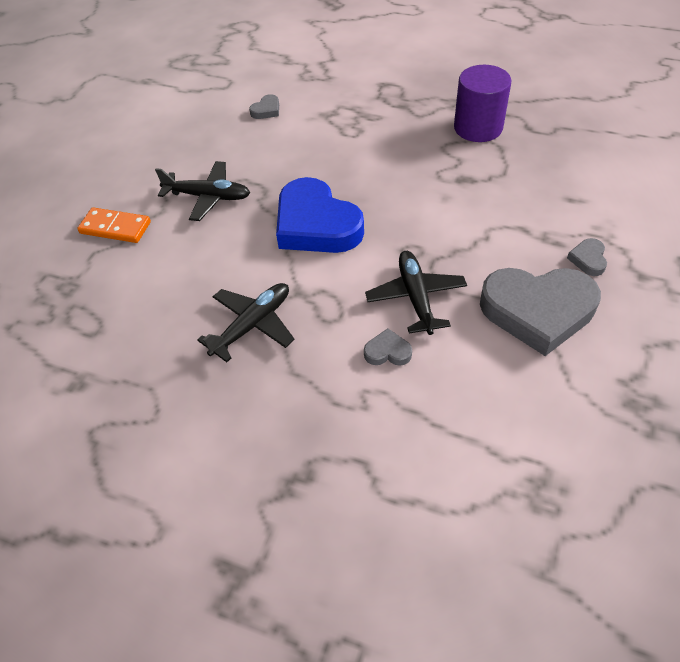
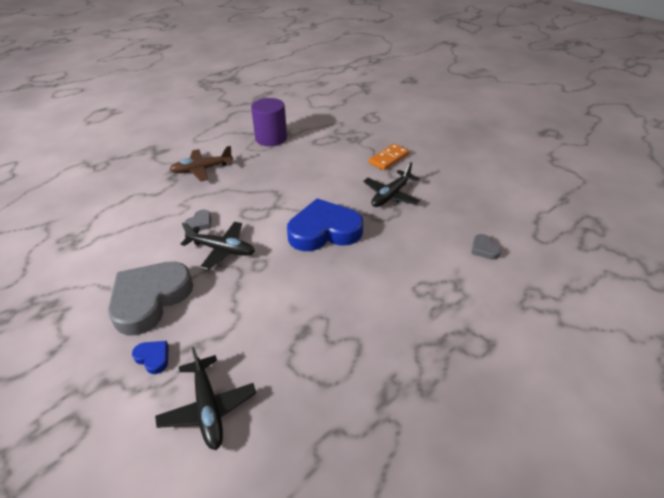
camera: 115 degrees right, 10 degrees down
black plane [197,283,295,362] -> black plane moved to [155,346,256,450]
purple cylinder [454,65,511,142] -> purple cylinder moved to [251,98,287,146]
grey heart [567,238,607,276] -> blue heart [132,341,169,374]
none -> brown plane [169,146,233,181]

